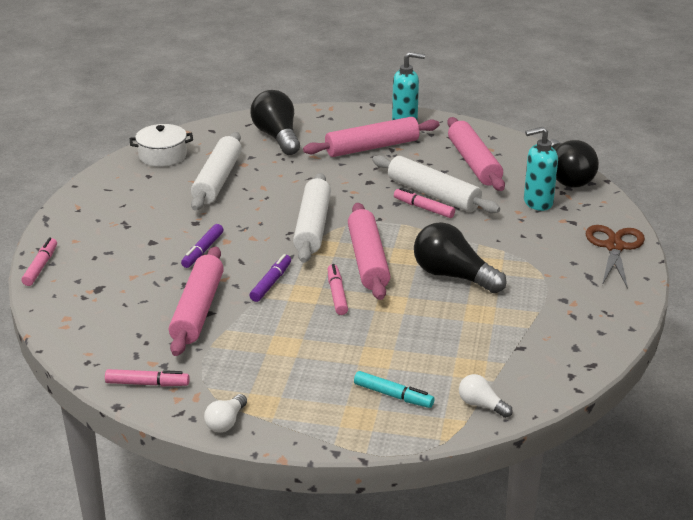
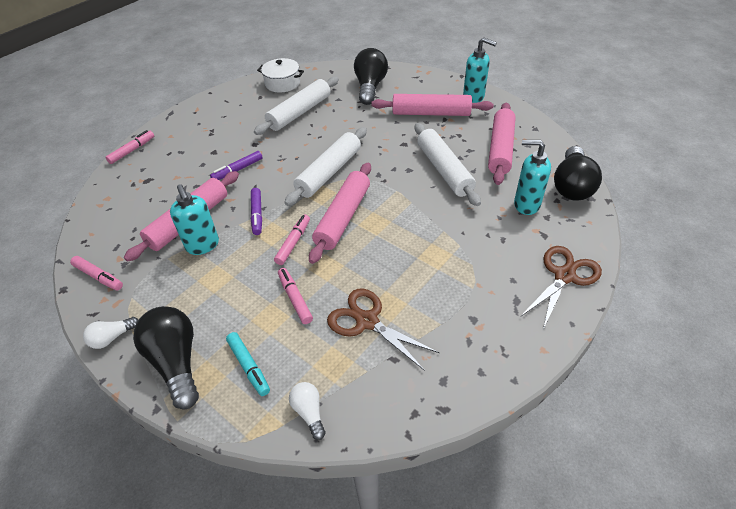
camera: 30 degrees right, 15 degrees up
purple marker [249,254,291,302] -> purple marker turned 120 degrees clockwise [251,188,262,235]
pink marker [394,188,455,218] -> pink marker moved to [278,268,313,324]
black light bulb [414,222,507,293] -> black light bulb moved to [133,306,199,409]
none -> turquoise soap dispenser [170,184,219,255]
none -> brown scissors [327,289,439,371]

